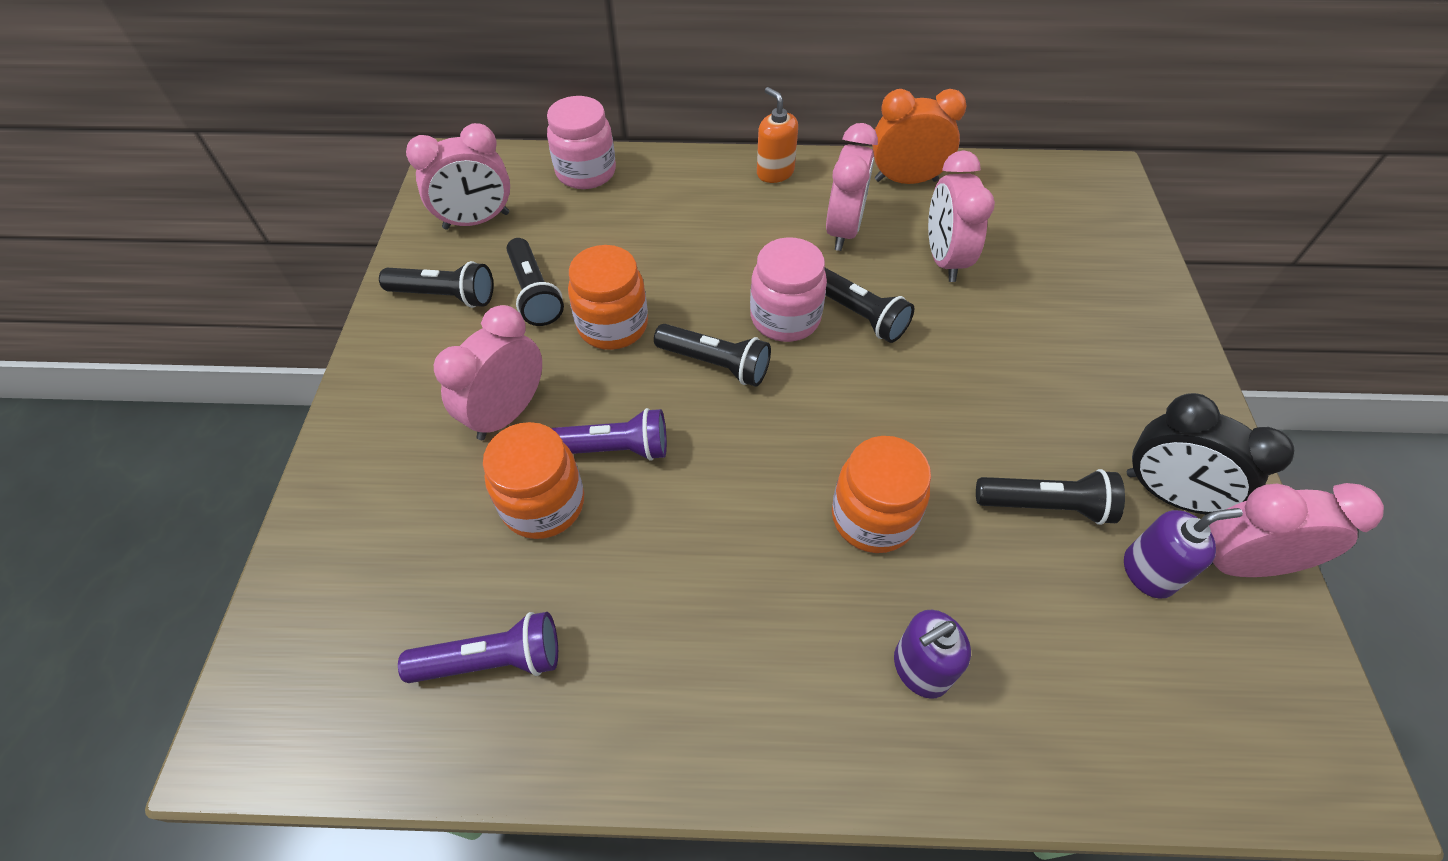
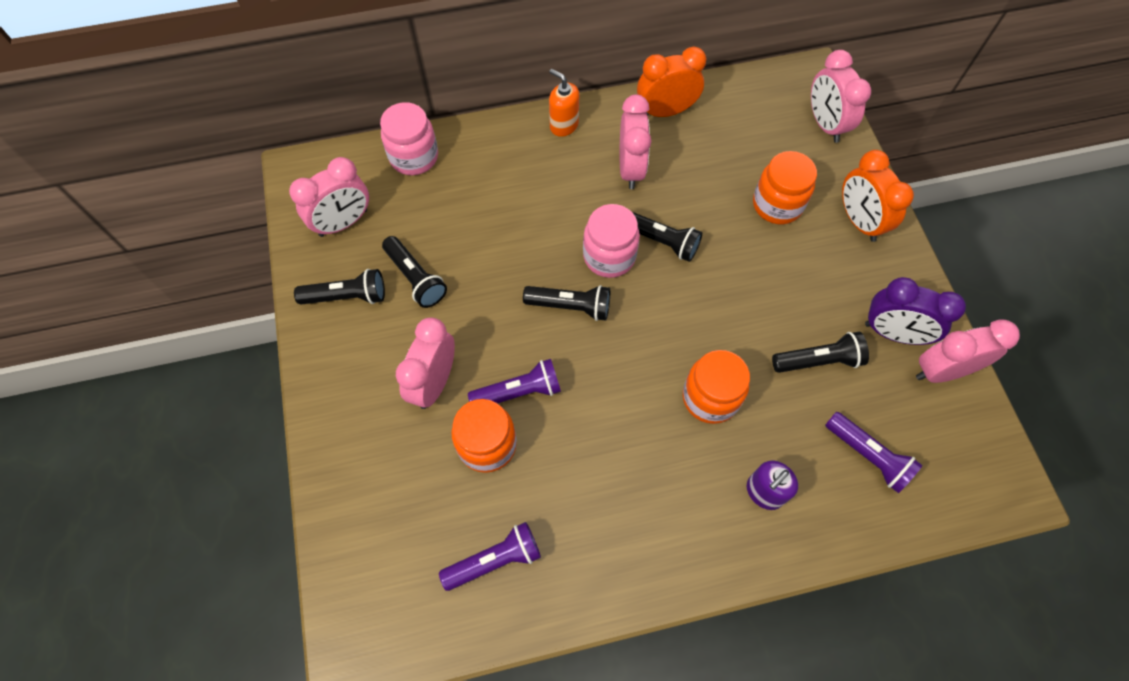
camera: 15 degrees left, 10 degrees up
orange jar [568,245,648,350] -> orange jar moved to [753,151,817,224]
pink clock [928,150,995,282] -> pink clock moved to [811,50,871,143]
purple soap dispenser [1124,508,1243,598] -> none
black clock [1127,393,1294,515] -> purple clock [865,277,966,345]
none -> purple flashlight [825,412,923,493]
none -> orange clock [842,150,914,242]

